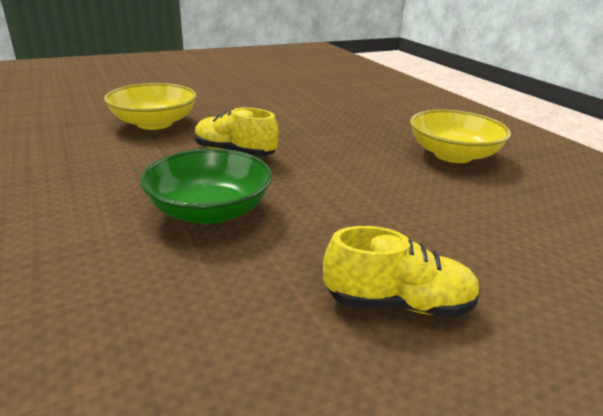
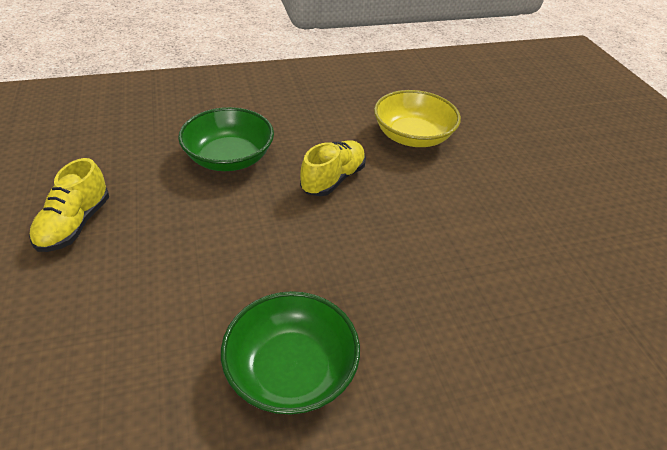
camera: 100 degrees right, 15 degrees up
yellow bowl [410,110,511,163] -> green bowl [221,291,360,415]

